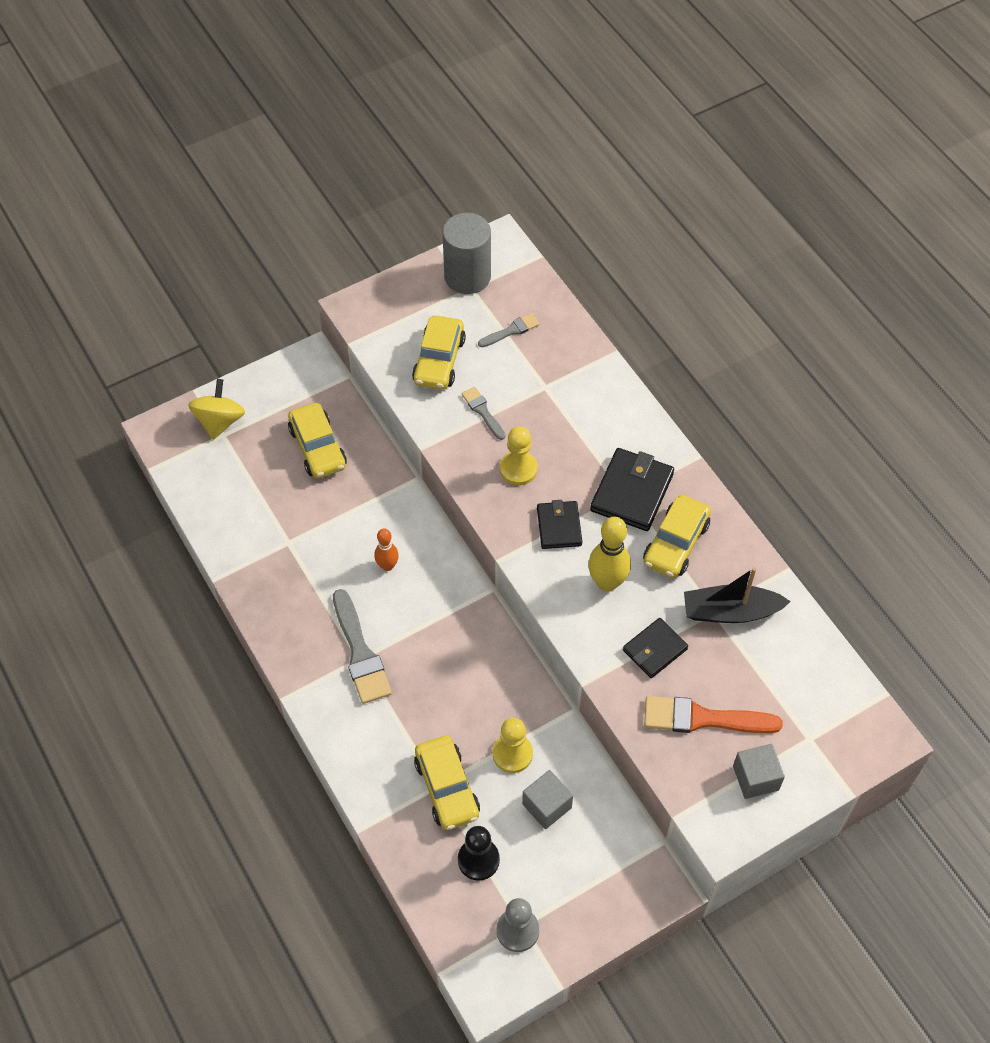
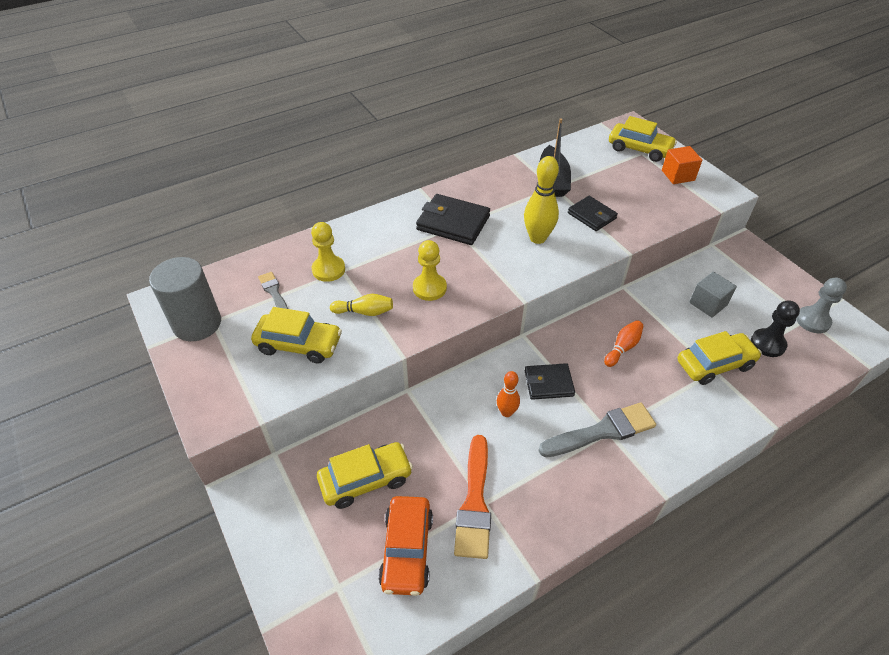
camera: 90 degrees left, 10 degrees down
yellow spinning top [188,379,245,440] -> none
grey brush [462,387,505,440] -> yellow bowling pin [330,294,393,316]
yellow pawn [493,718,533,773] -> yellow pawn moved to [311,222,345,282]
black wallet [537,500,582,549] -> black wallet moved to [525,363,575,400]
yellow car [643,495,711,578] -> yellow car moved to [609,116,677,162]
orange brush [644,696,783,733] -> orange brush moved to [454,435,491,559]
grey cube [733,744,785,799] -> orange cube [662,146,702,184]
none -> orange car [378,496,433,596]
none -> orange bowling pin [604,320,643,367]

